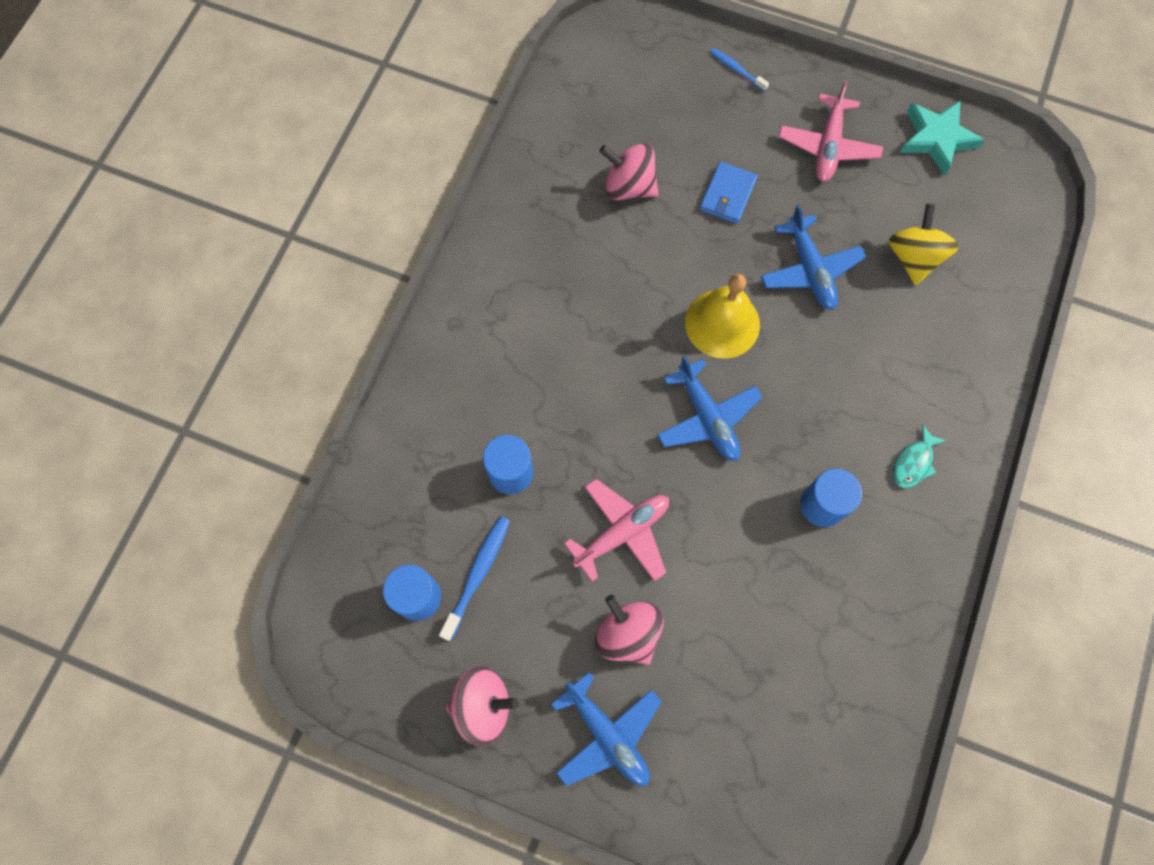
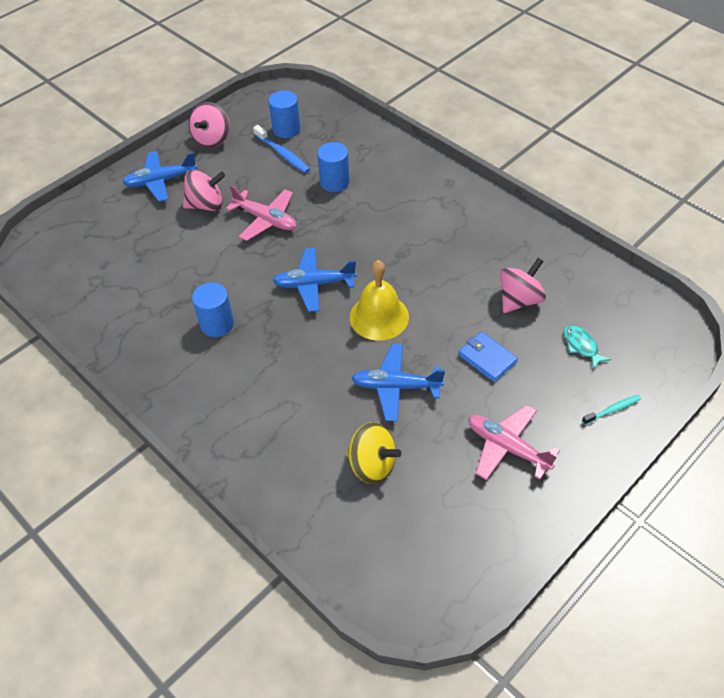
camera: 115 degrees right, 20 degrees down
pink plane [564,479,669,582] -> pink plane turned 45 degrees counterclockwise [226,185,296,241]
blue toothbrush [710,48,769,91] -> turquoise toothbrush [582,395,641,425]
turquoise fish [893,424,947,488] -> turquoise fish moved to [564,325,611,369]
turquoise star [900,100,985,175] -> none

